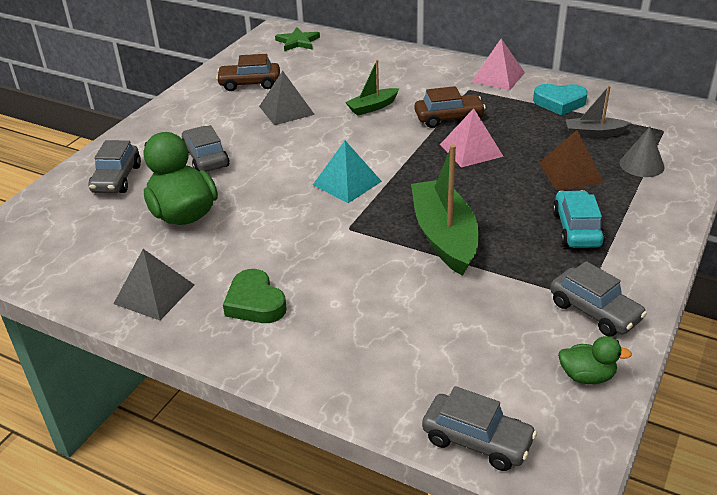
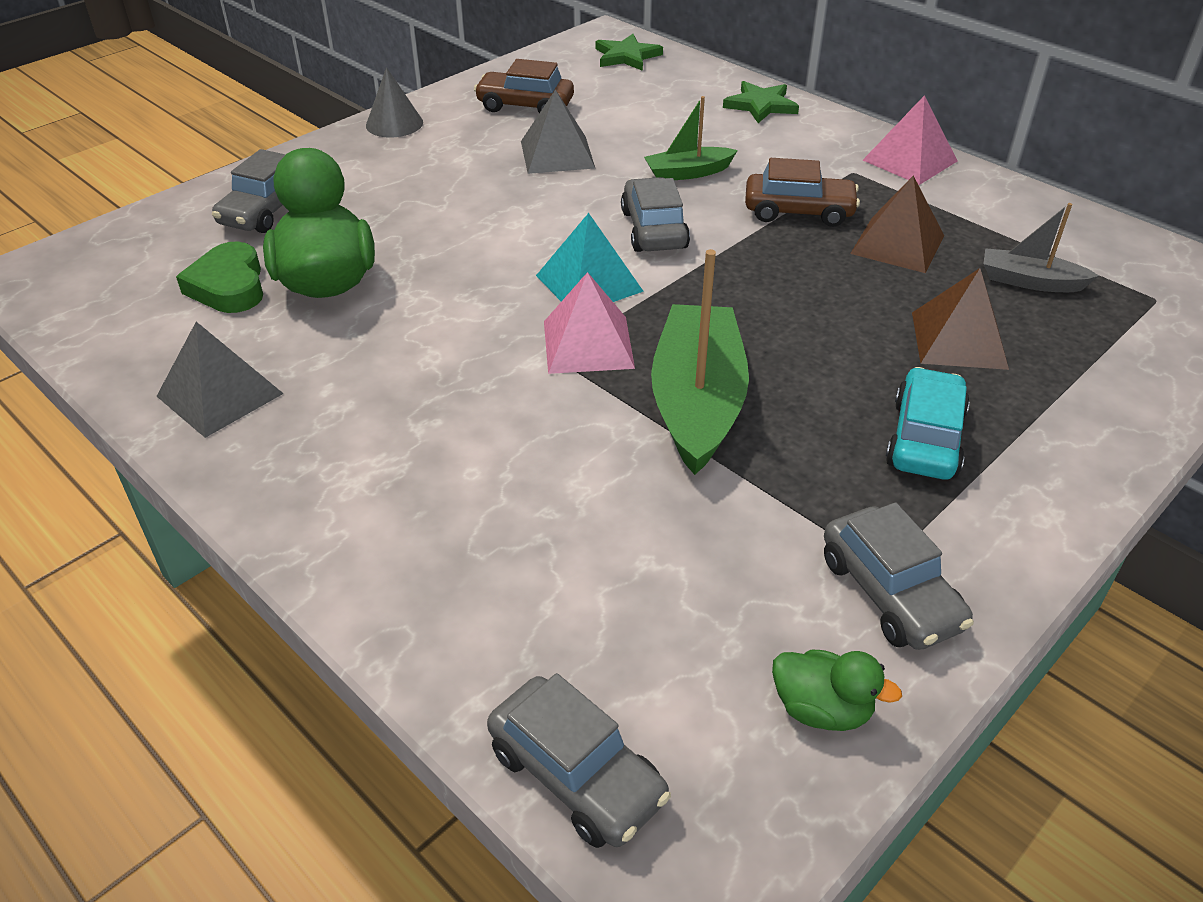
camera: 15 degrees right, 5 degrees up
grey car [182,125,230,172] -> grey car moved to [621,177,690,252]
green heart [223,269,287,323] -> green heart moved to [176,241,263,313]
pink pyramid [440,108,504,167] -> pink pyramid moved to [544,272,635,374]
turquoise heart [533,84,588,115] -> none
grey cone [619,127,665,177] -> grey cone moved to [366,67,423,137]
none -> green star [723,81,799,123]
none -> brown pyramid [850,176,944,273]

